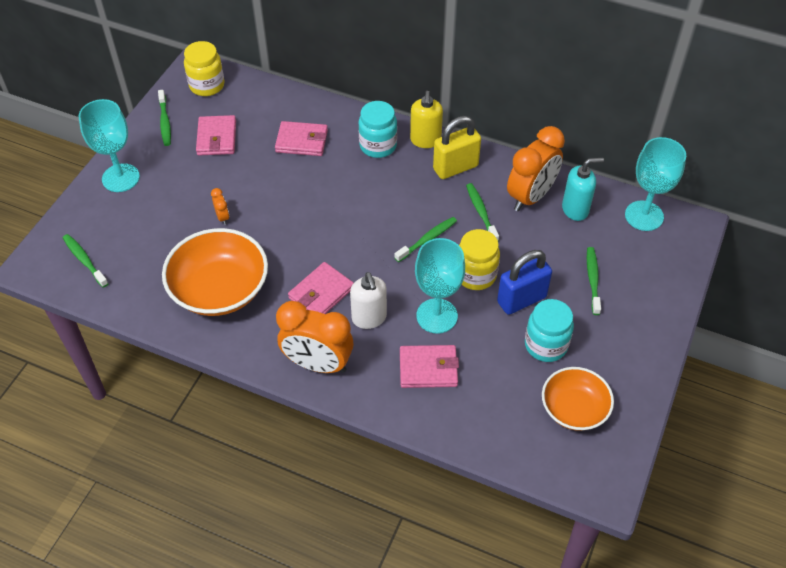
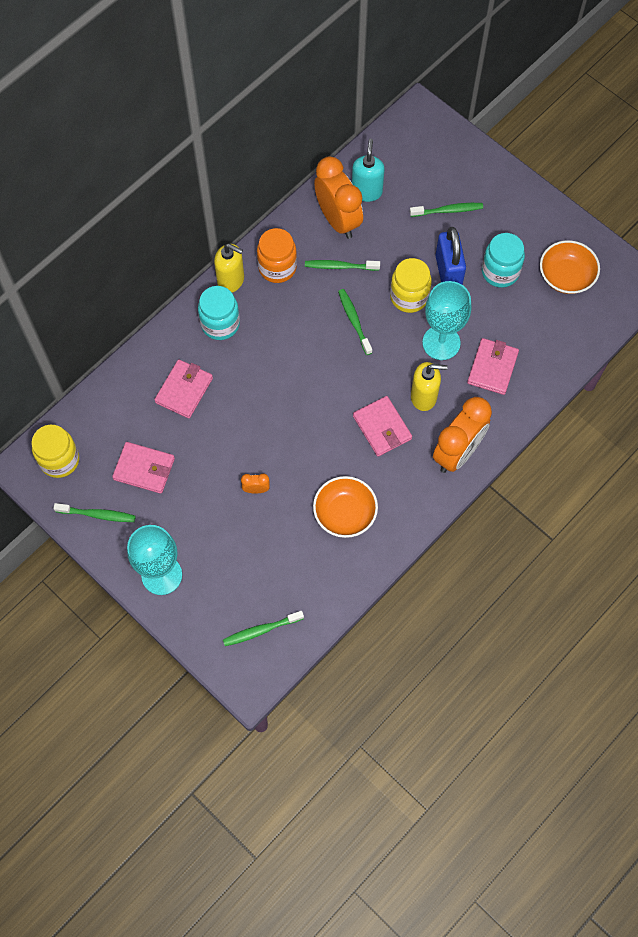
camera: 70 degrees left, 15 degrees up
orange bowl [162,228,268,316] -> orange bowl [313,476,378,538], size x0.63
white soap dispenser [350,272,387,329] -> yellow soap dispenser [411,362,448,411]
yellow padlock [433,116,481,179] -> orange jar [257,228,297,283]
green toothbrush [587,247,601,315] -> green toothbrush turned 150 degrees clockwise [410,203,483,217]
turquoise goblet [625,137,686,231] -> none

